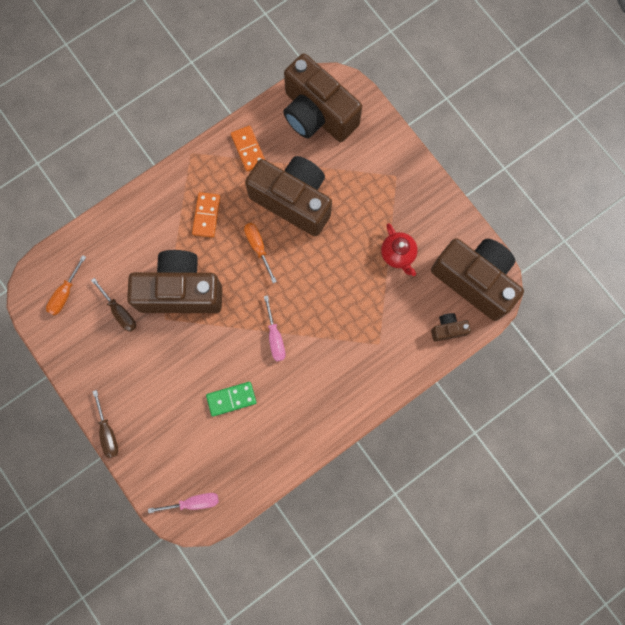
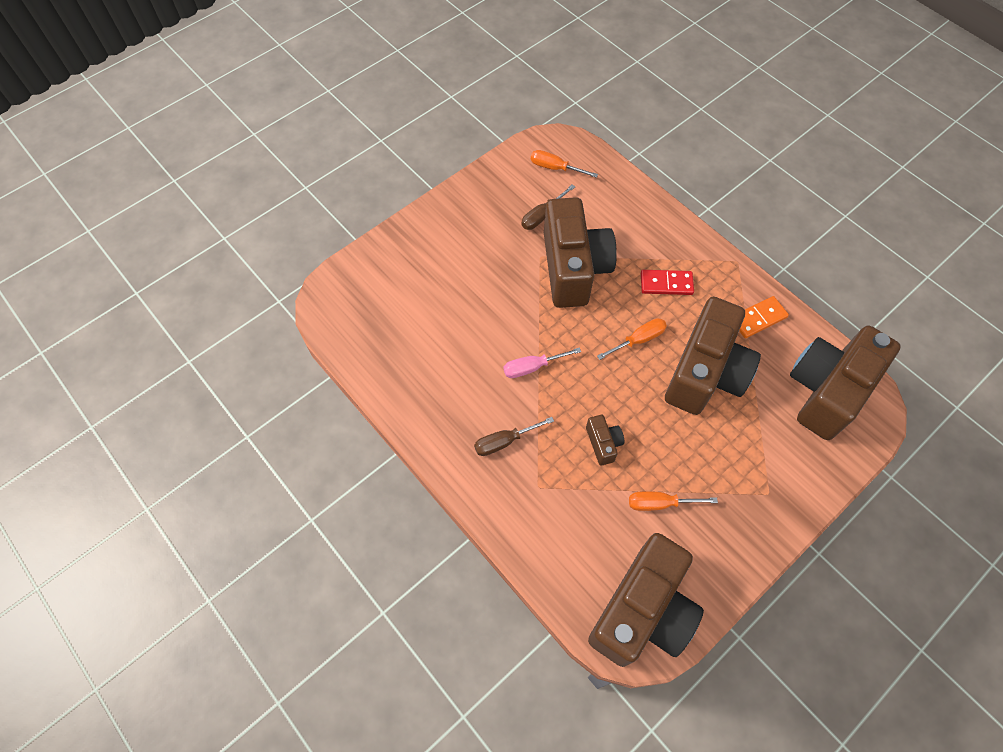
camera: 85 degrees right, 15 degrees down
brown screwdriver [92,390,118,458] -> brown screwdriver moved to [474,417,554,456]
pink screwdriver [148,493,219,513] -> none
orange domino [192,192,220,238] -> red domino [641,270,694,295]
green domino [206,382,257,417] -> none
red teapot [381,223,418,276] -> orange screwdriver [629,492,718,511]
brown camera [431,313,471,342] -> brown camera moved to [586,415,624,466]

